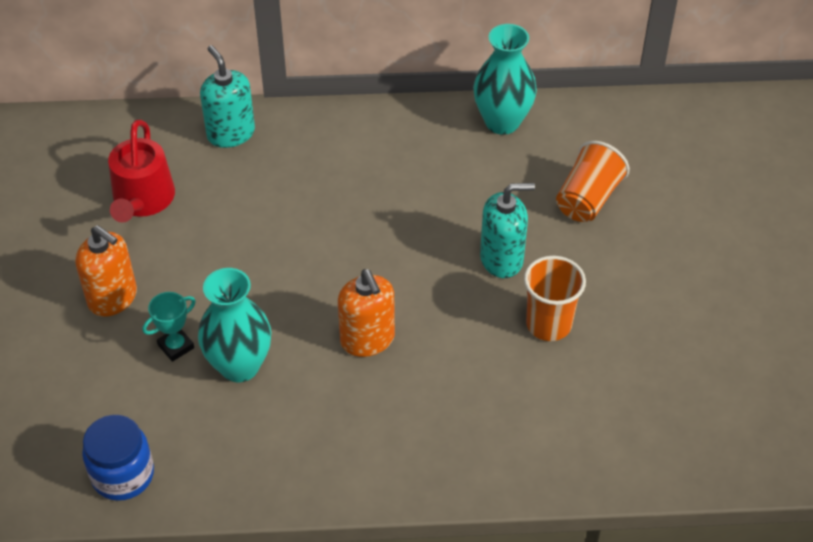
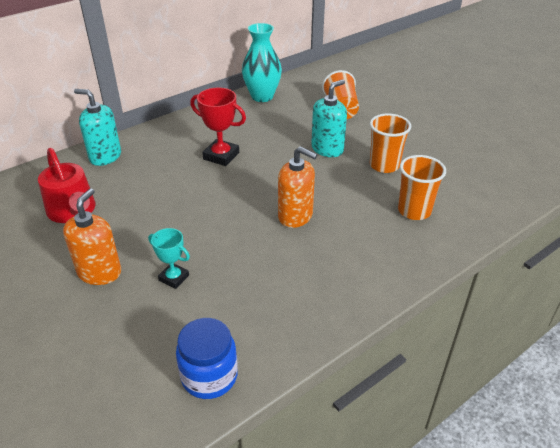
camera: 35 degrees left, 10 degrees down
orange soap dispenser [75,225,137,317] -> orange soap dispenser turned 75 degrees counterclockwise [63,188,121,285]
turquoise trophy [143,292,196,362] -> turquoise trophy turned 75 degrees counterclockwise [148,228,190,289]
turquoise vase [198,268,272,382] -> none
none -> red trophy [190,87,246,166]
none -> orange cup [398,155,446,220]

